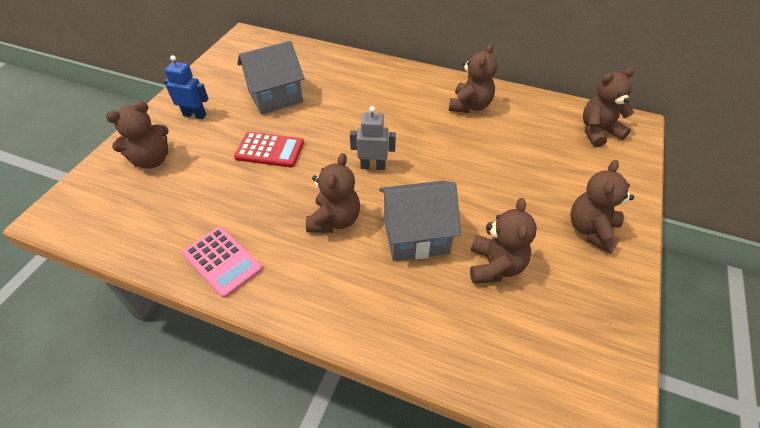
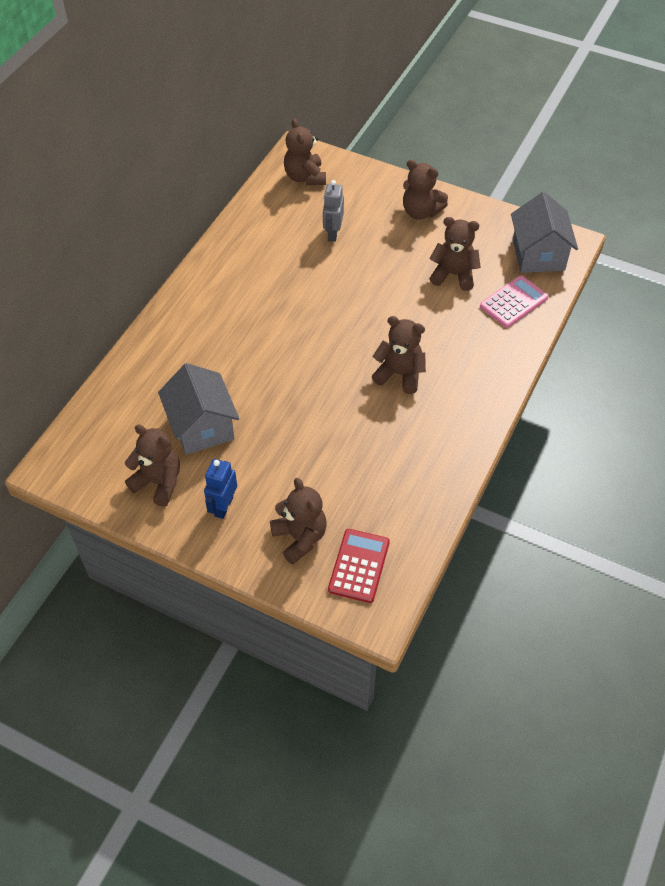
camera: 85 degrees left, 5 degrees up
pink calculator [182,227,262,298] -> pink calculator moved to [480,275,548,328]
red calculator [234,132,304,168] -> red calculator moved to [328,529,390,603]
grey robot [350,106,396,170] -> grey robot moved to [323,180,344,242]
grey house [379,181,461,261] -> grey house moved to [511,192,578,273]
brown teddy bear [449,43,497,113] -> brown teddy bear moved to [125,425,180,507]

